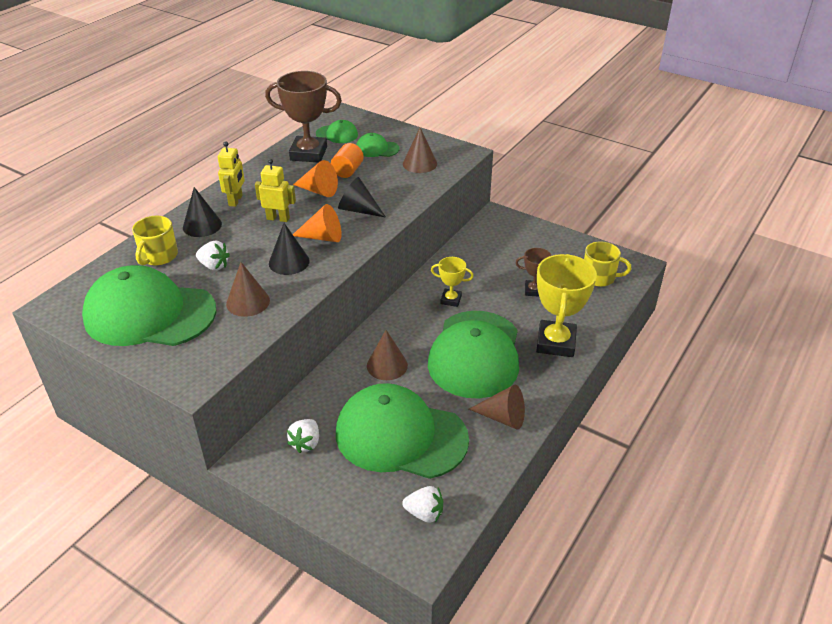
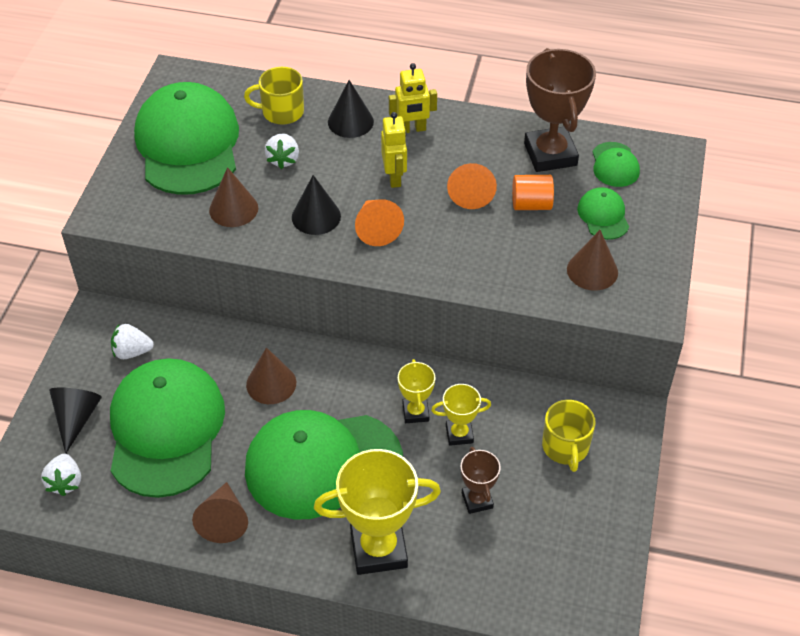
camera: 70 degrees right, 10 degrees up
black cone [338,177,386,218] -> black cone moved to [49,387,102,454]
yellow mug [584,241,631,287] -> yellow mug moved to [542,400,596,472]
none -> yellow trophy [431,384,491,446]

